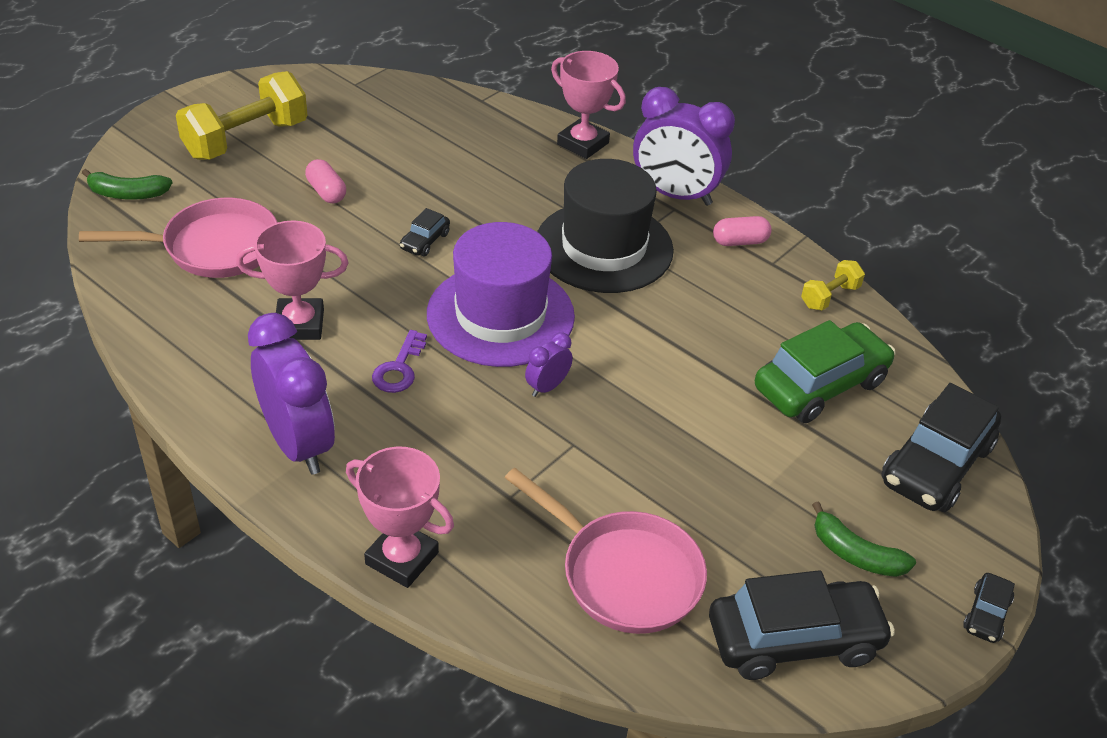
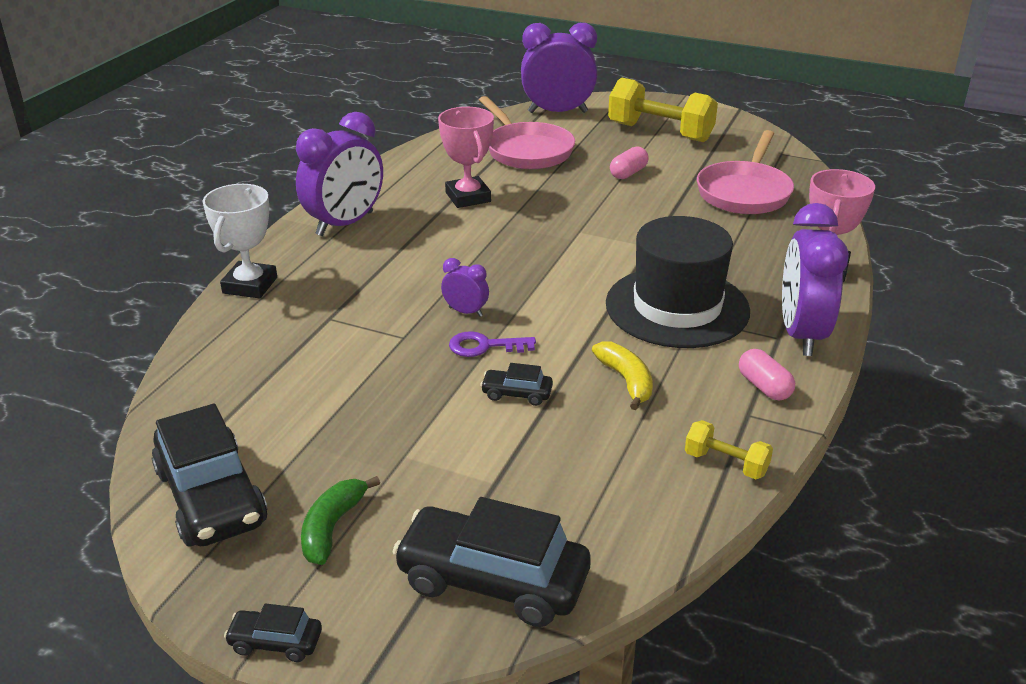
camera: 75 degrees right, 10 degrees down
green banana [82,169,173,200] -> purple clock [521,23,597,113]
pink trophy [346,446,454,588] -> white trophy [202,184,277,298]
purple key [372,330,427,393] -> purple key moved to [449,331,536,357]
black car [400,208,450,256] -> black car moved to [480,363,553,406]
purple hat [427,222,575,367] -> none
pink pan [505,468,707,634] -> pink pan moved to [697,130,794,214]
green car [755,320,896,423] -> none
none -> yellow banana [592,341,653,410]

